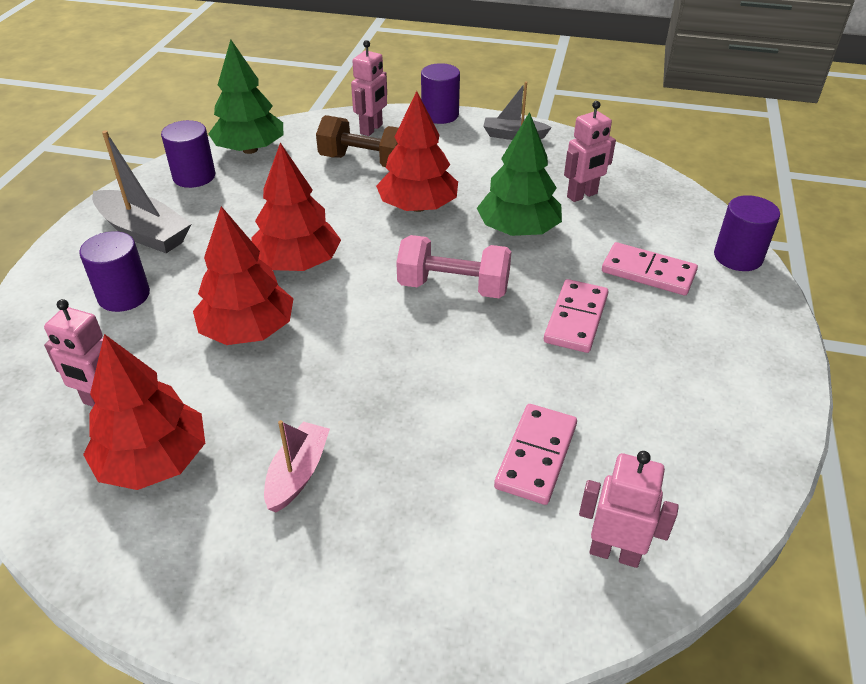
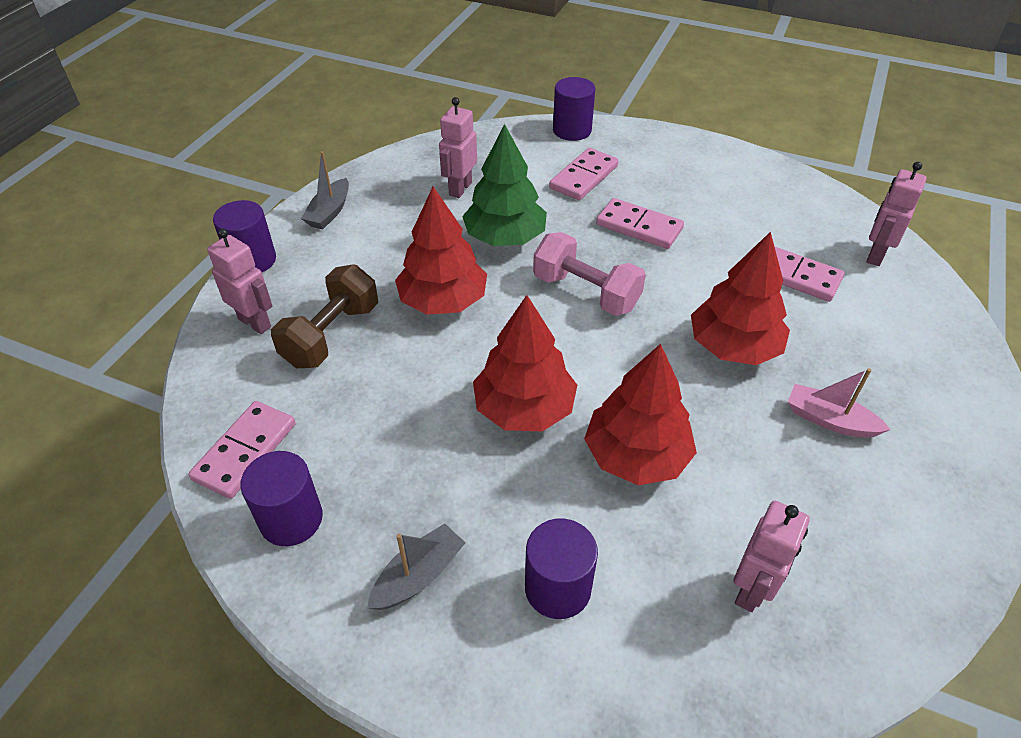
camera: 80 degrees left, 5 degrees up
red tree [83,334,205,490] -> red tree moved to [691,232,790,365]
grey boat [92,130,191,253] -> grey boat [367,524,465,610], size x0.63
green tree [208,40,283,154] -> pink domino [188,401,296,499]
pink dumbbell [396,235,512,298] -> pink dumbbell turned 75 degrees counterclockwise [533,232,646,316]
pink robot [564,101,616,202] -> pink robot turned 135 degrees counterclockwise [439,97,477,198]

